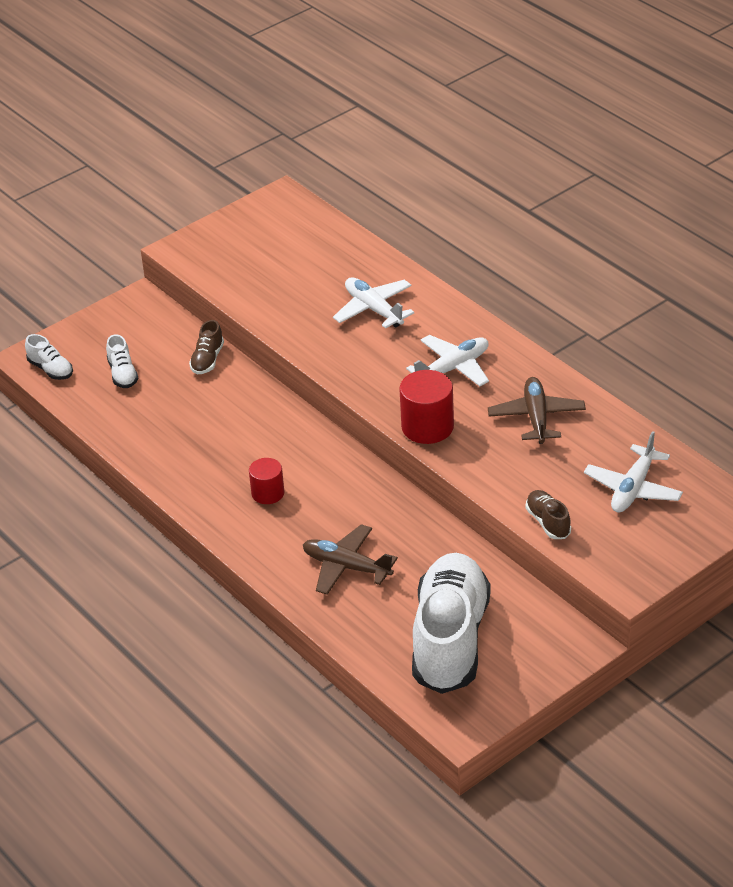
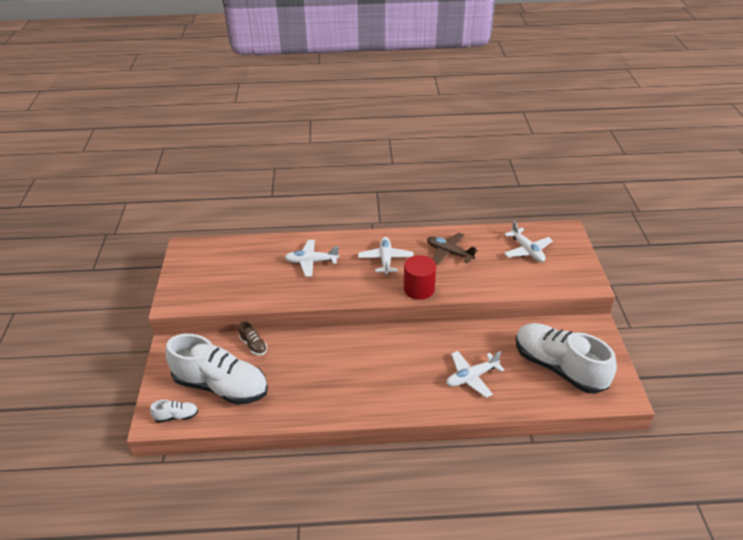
camera: 55 degrees left, 0 degrees up
white shoe [106,334,139,388] -> white shoe [165,334,268,405], size x2.47
red cylinder [249,458,284,504] -> none
brown plane [303,524,398,595] -> white plane [446,351,504,398]
brown shoe [526,490,571,539] -> none

